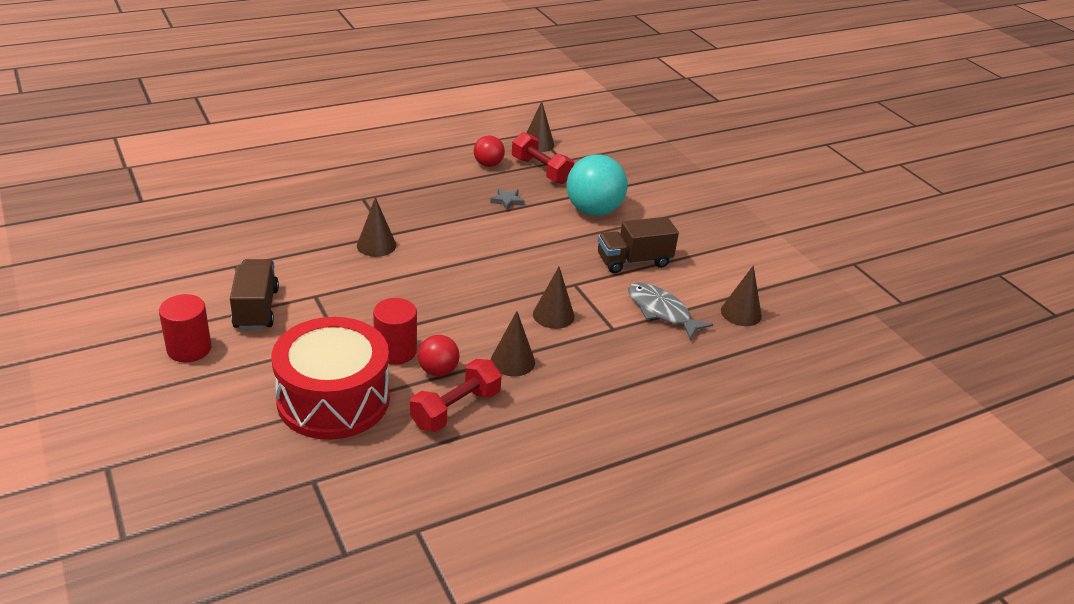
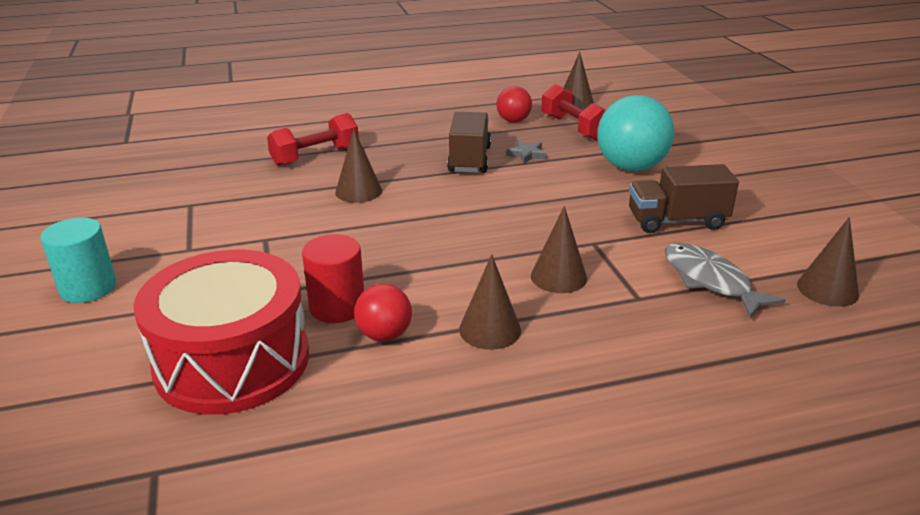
camera: 15 degrees right, 5 degrees down
red cylinder [159,294,211,362] -> turquoise cylinder [40,218,116,303]
brown truck [230,259,279,330] -> brown truck moved to [447,112,491,173]
red dumbbell [410,359,502,432] -> red dumbbell moved to [267,113,359,166]

